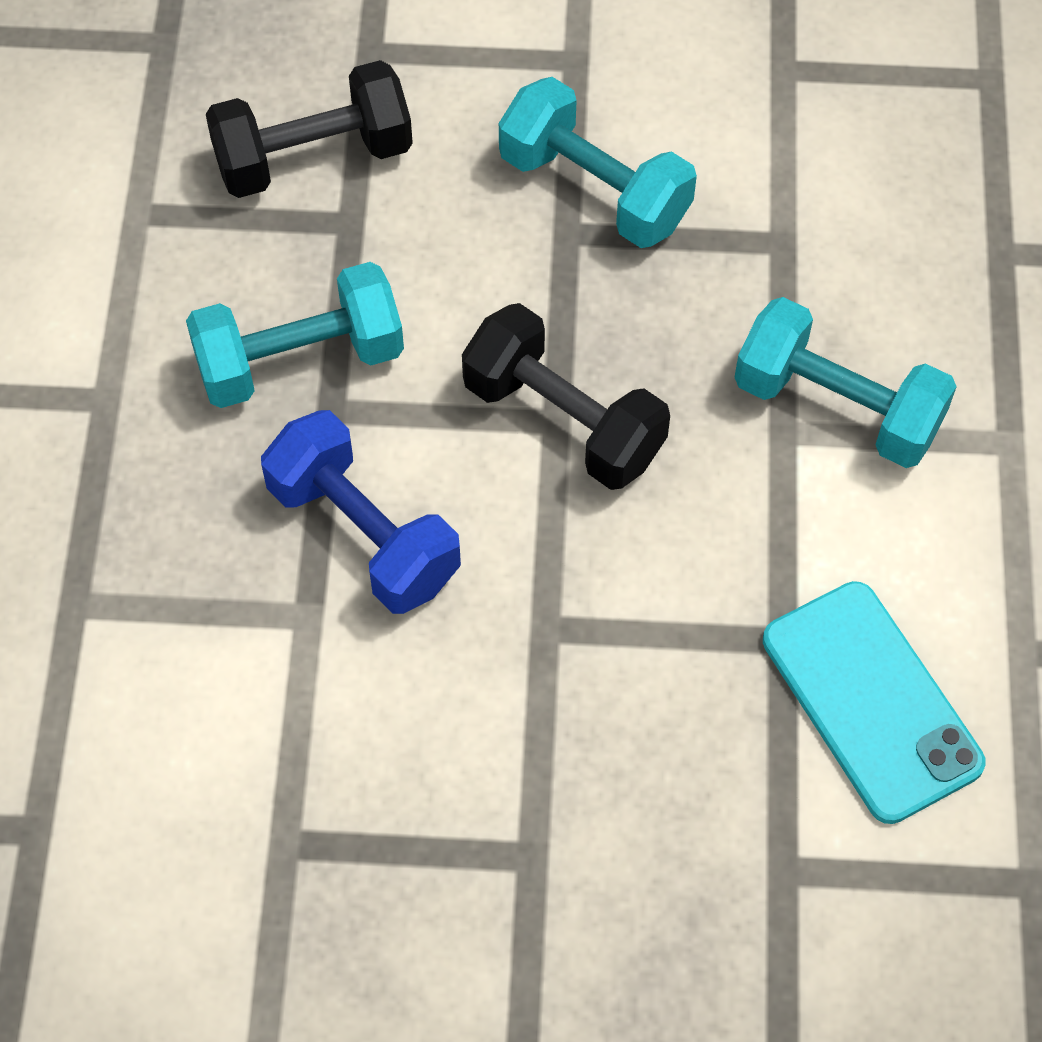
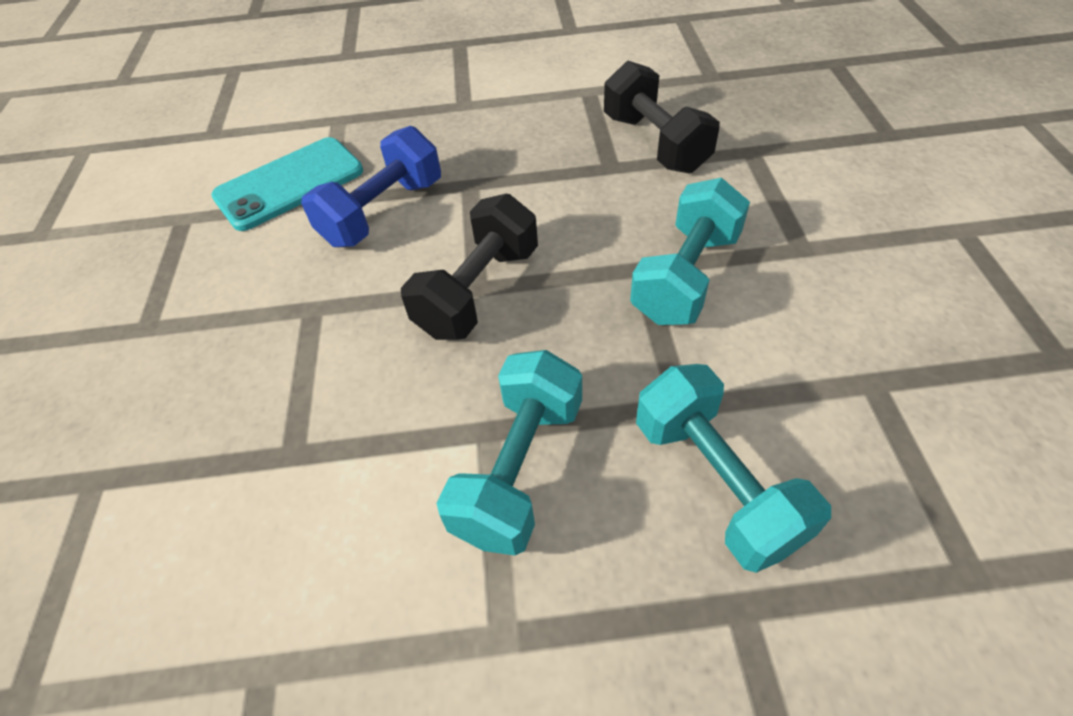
camera: 85 degrees right, 10 degrees down
turquoise dumbbell [186,262,404,408] -> turquoise dumbbell moved to [636,364,831,573]
turquoise phone [763,581,985,824] -> turquoise phone moved to [211,137,363,231]

